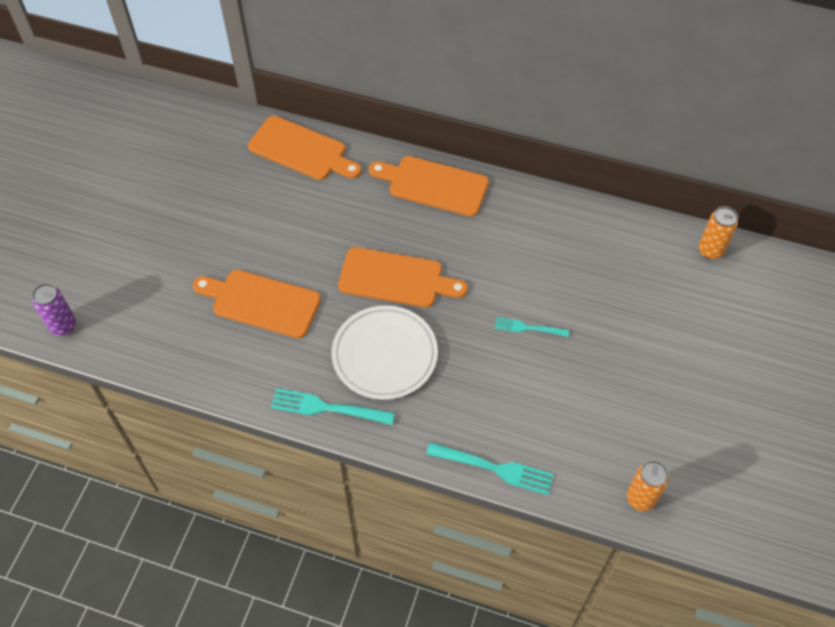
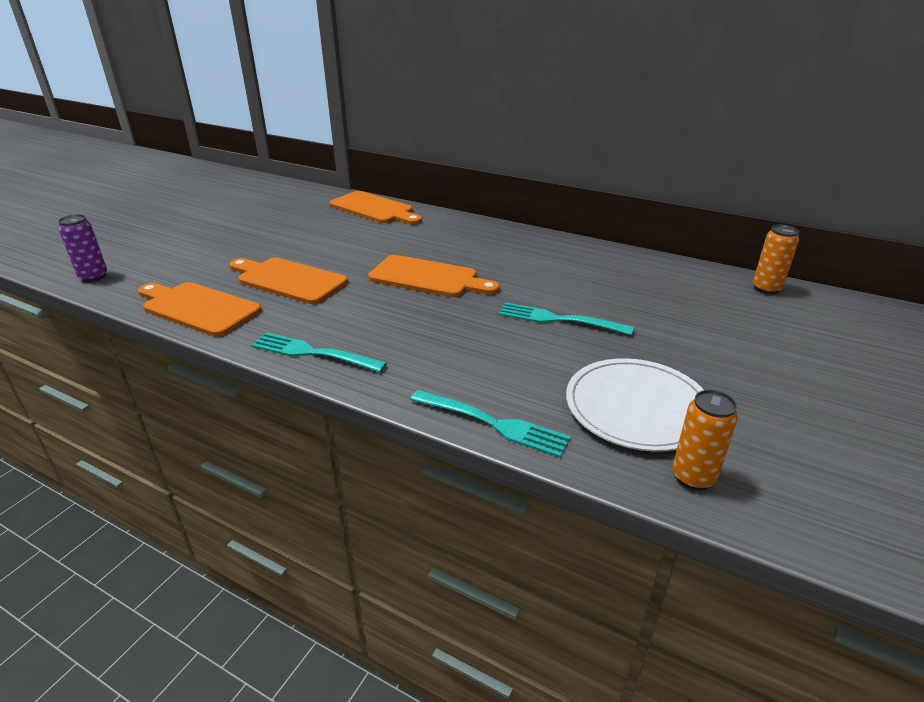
camera: 10 degrees right, 25 degrees down
white plate [332,305,438,400] -> white plate moved to [566,358,704,452]
orange cutting board [369,156,489,217] -> orange cutting board moved to [138,282,261,337]
turquoise fork [495,317,569,337] -> turquoise fork [499,302,634,335], size x1.60

